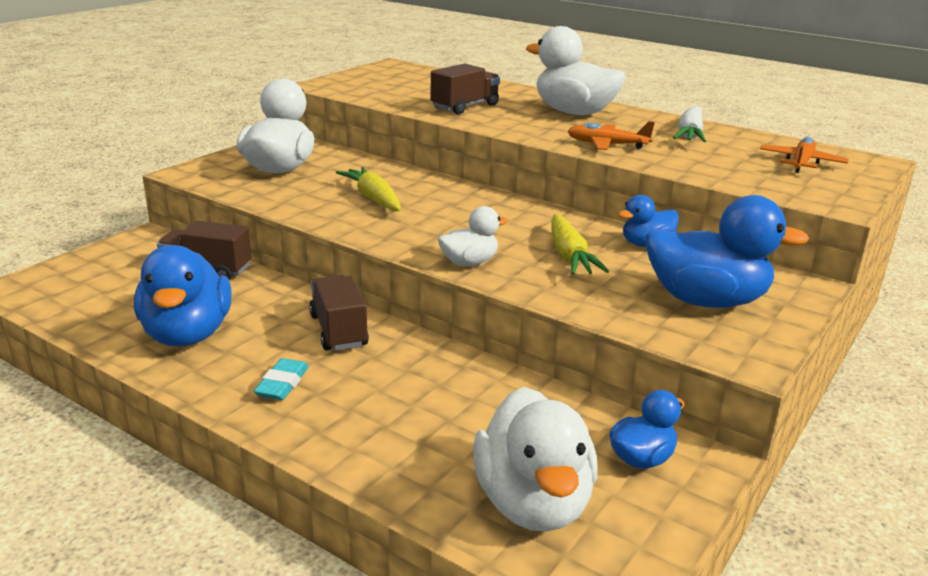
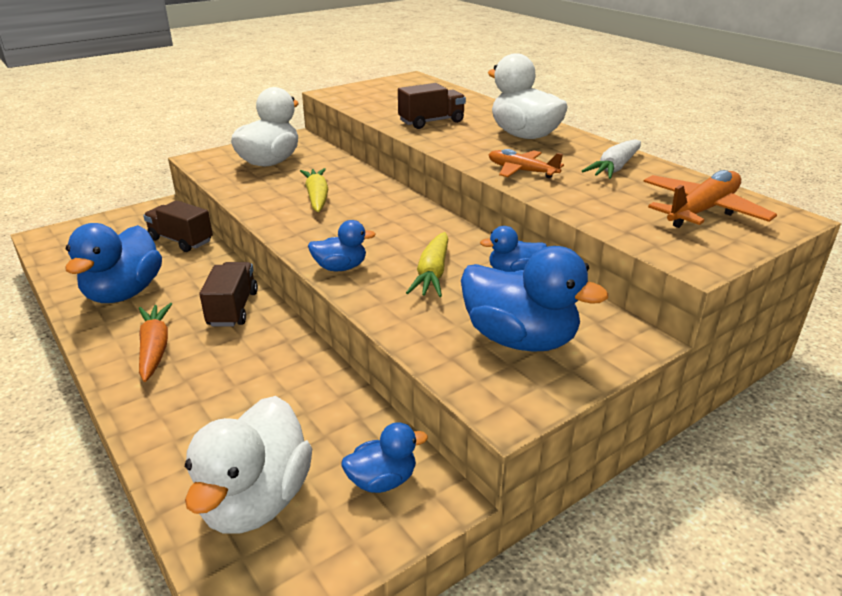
camera: 20 degrees right, 5 degrees up
turquoise eraser [254,358,309,400] -> orange carrot [139,303,172,382]
white duck [438,206,508,266] -> blue duck [308,220,376,271]
orange plane [760,137,849,173] -> orange plane [643,170,777,228], size x1.54

